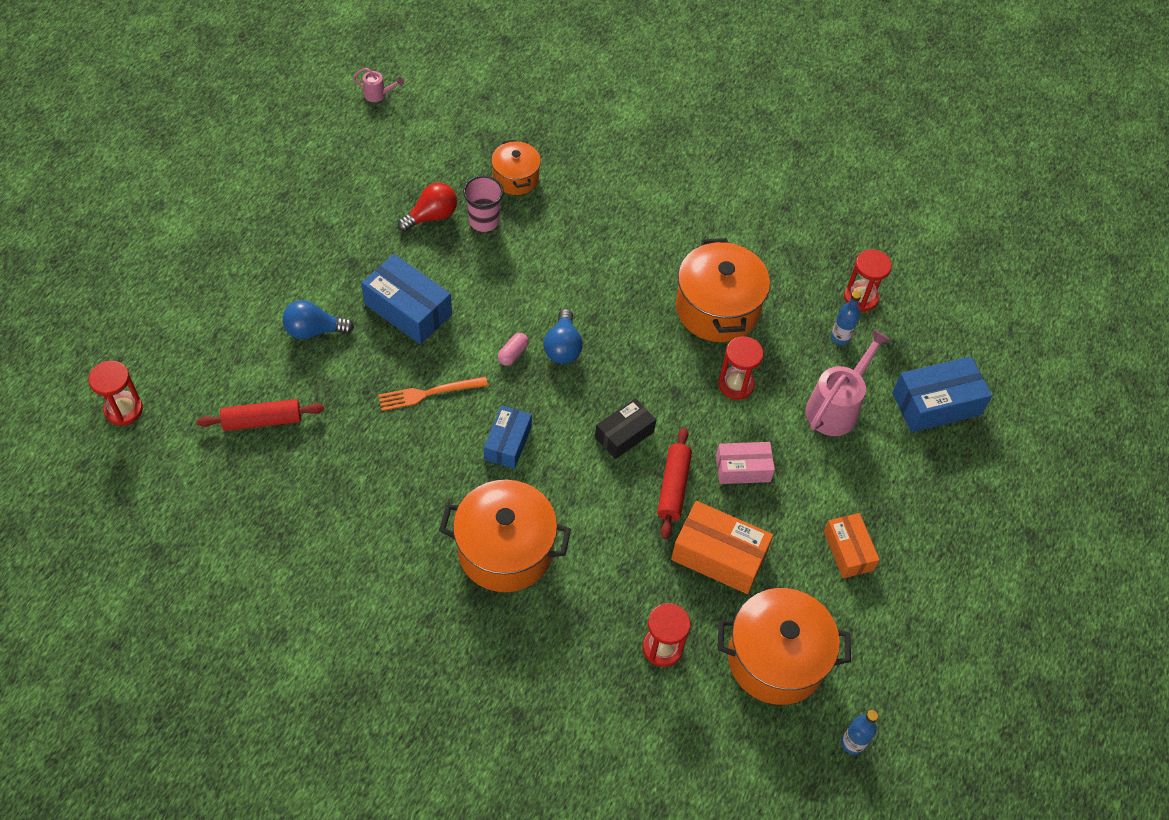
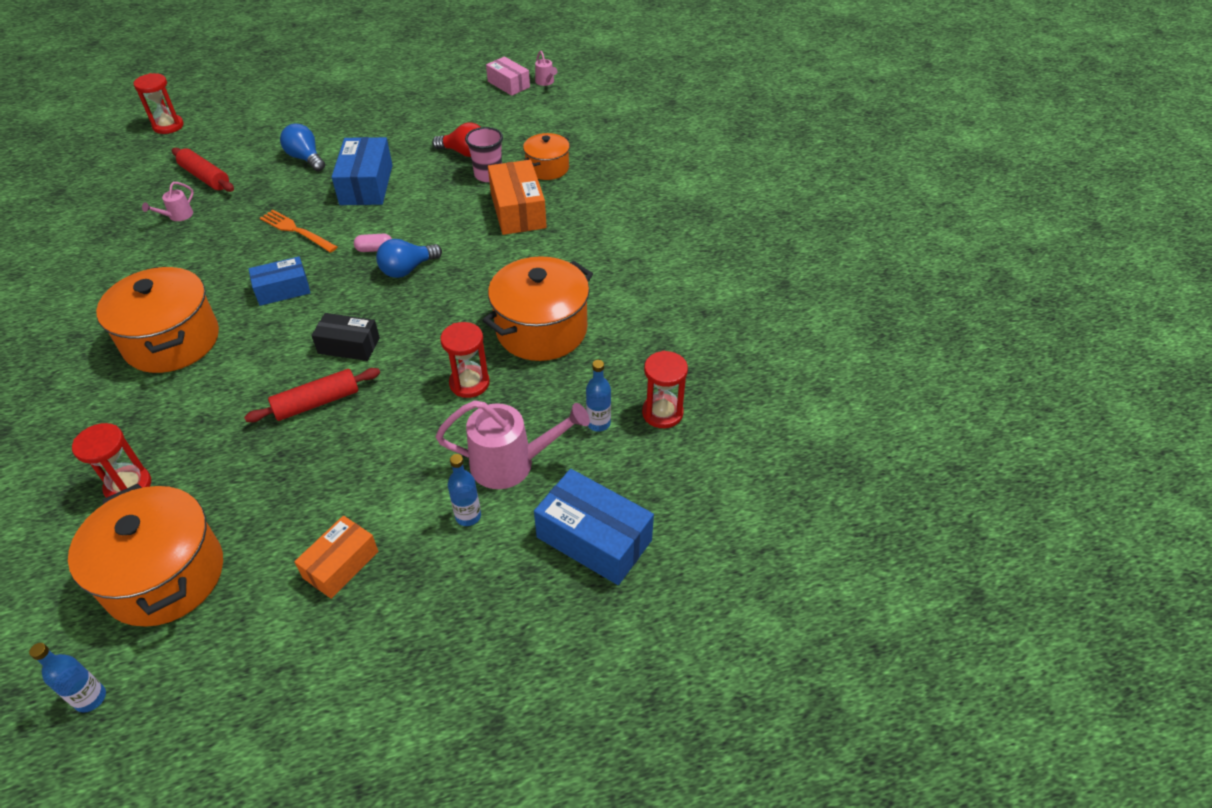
camera: 55 degrees right, 10 degrees down
orange box [671,501,773,594] -> orange box moved to [488,160,547,235]
pink box [716,442,775,484] -> pink box moved to [486,56,530,96]
none -> pink watering can [142,182,194,221]
none -> blue bottle [448,454,481,526]

